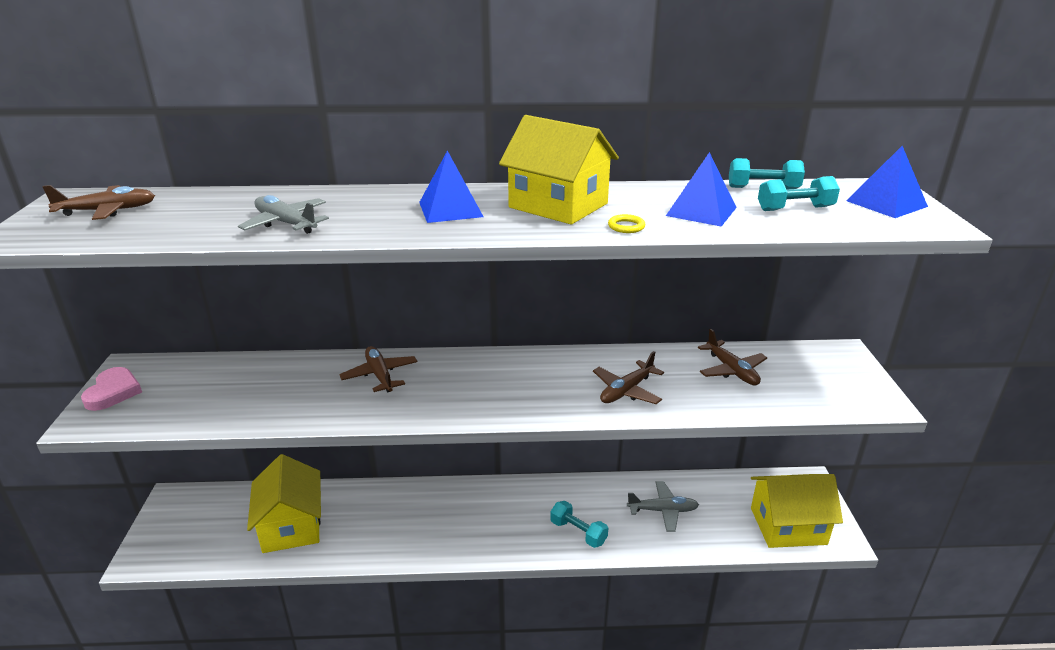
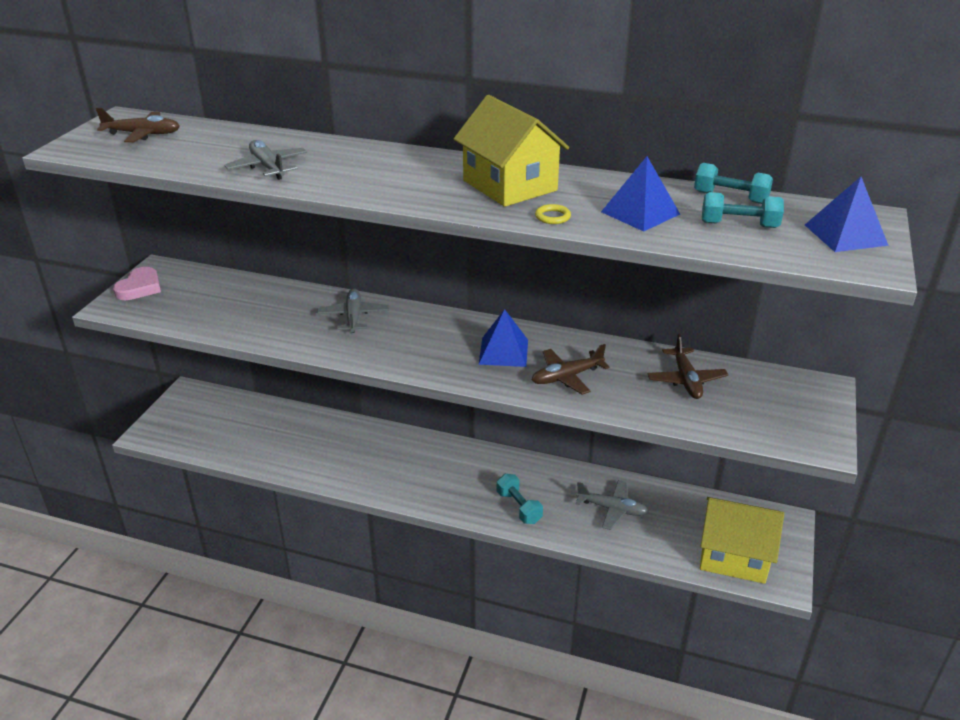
camera: 20 degrees right, 5 degrees up
yellow house [247,454,321,553] -> none
brown plane [339,346,418,393] -> grey plane [317,288,389,333]
blue pyramid [419,151,484,223] -> blue pyramid moved to [479,309,528,367]

